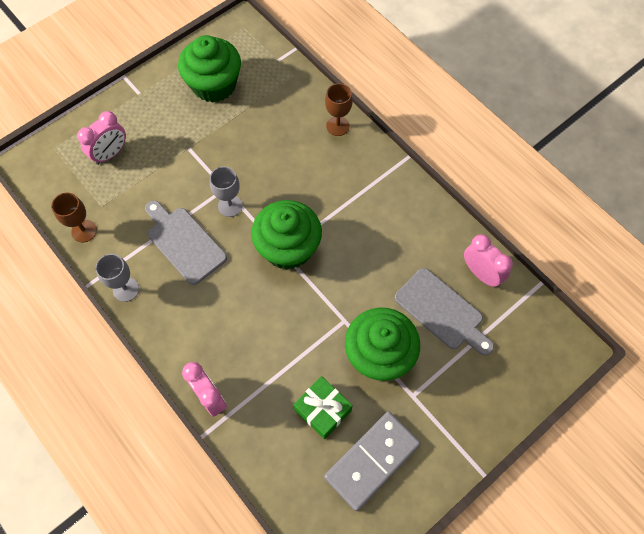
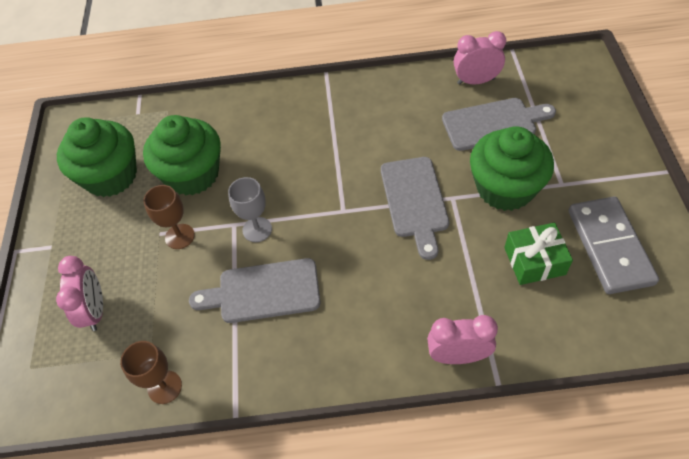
camera: 50 degrees left, 10 degrees down
grey goblet [95,254,139,302] -> none
green cupcake [251,200,322,270] -> green cupcake moved to [143,115,221,195]
brown goblet [325,83,353,136] -> brown goblet moved to [143,185,195,249]
none -> grey cutting board [381,157,449,260]

